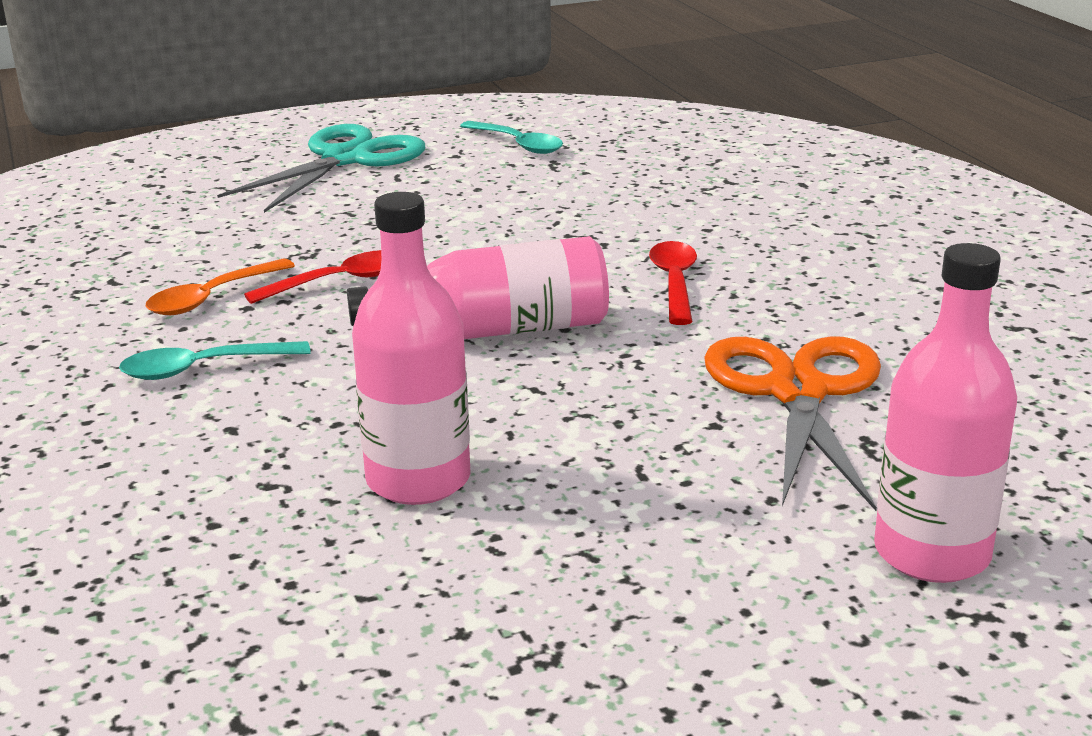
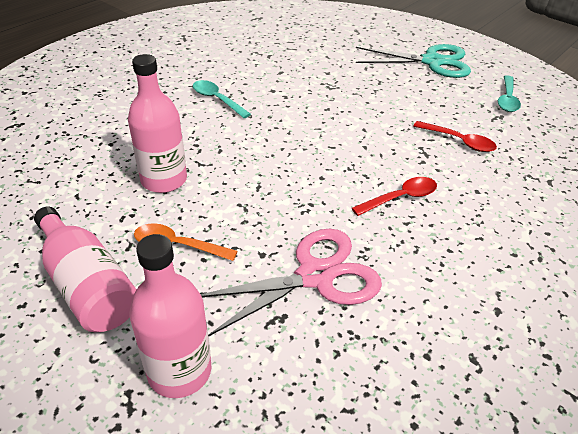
camera: 60 degrees right, 15 degrees up
orange spoon [146,259,295,315] -> orange spoon moved to [134,223,238,261]
red spoon [244,250,381,304] -> red spoon moved to [413,121,497,152]
pink bottle [347,236,609,339] -> pink bottle moved to [34,207,137,332]
orange scissors [704,336,881,511] -> pink scissors [201,229,382,337]

